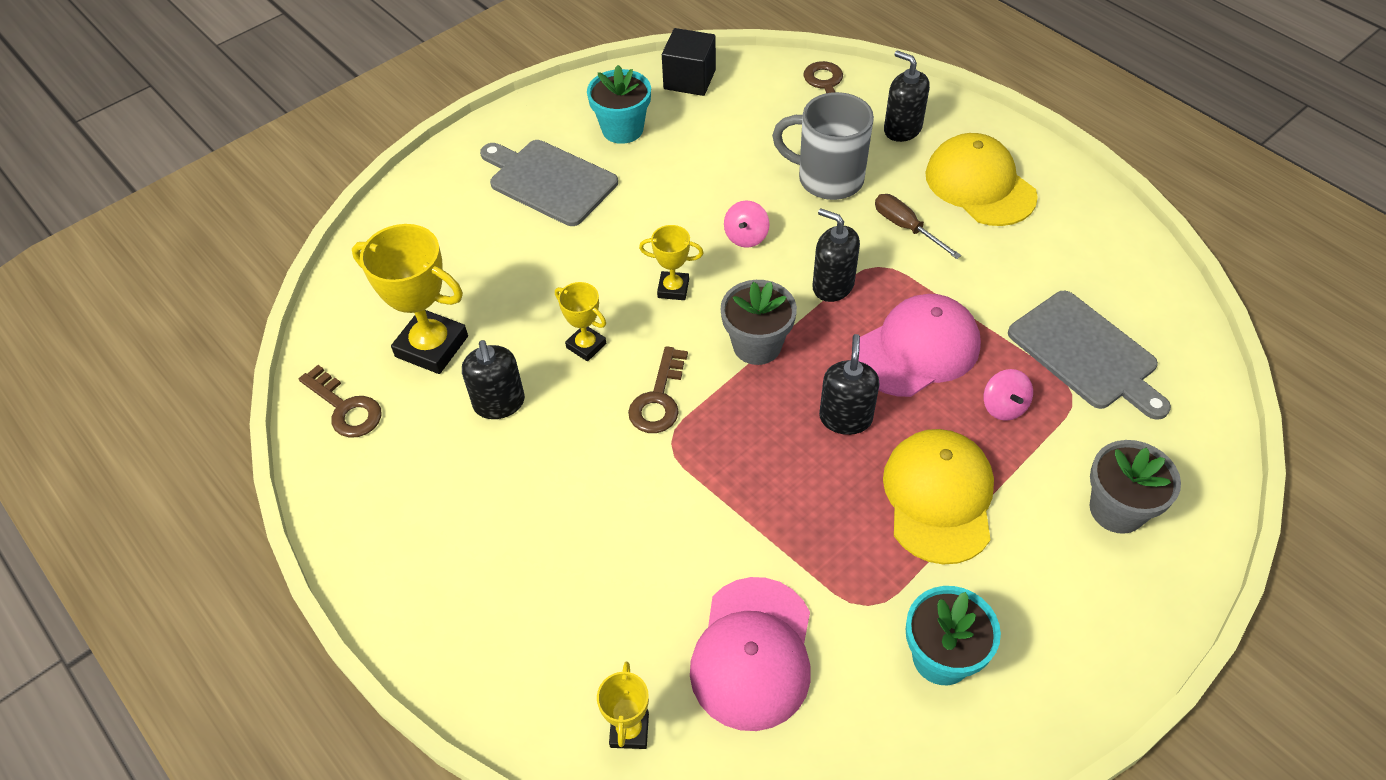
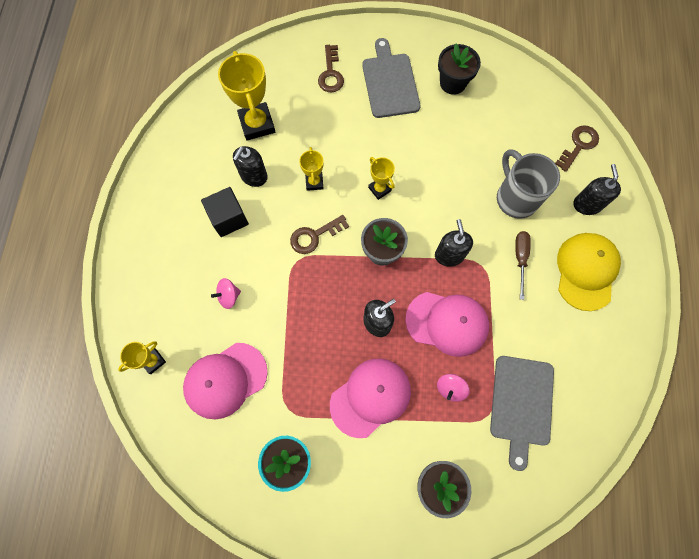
camera: 45 degrees right, 20 degrees up
brown key [299,365,382,438] -> brown key moved to [318,45,344,92]
turquoise flower pot [587,65,651,144] -> black flower pot [438,44,481,95]
black cube [662,28,716,96] -> black cube moved to [201,187,249,237]
pink spinning top [724,200,769,248] -> pink spinning top moved to [211,278,241,309]
yellow cap [883,429,994,564] -> pink cap [330,359,411,438]

